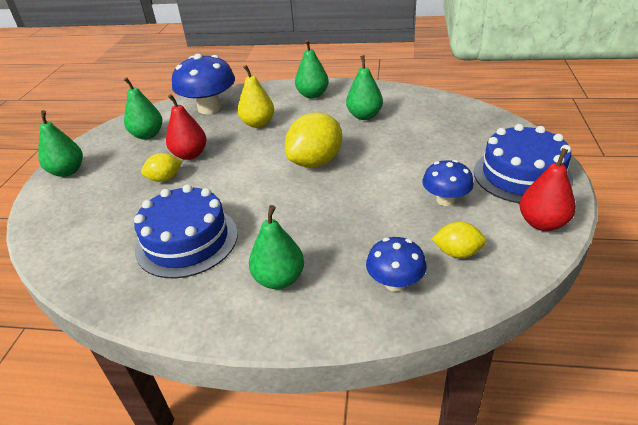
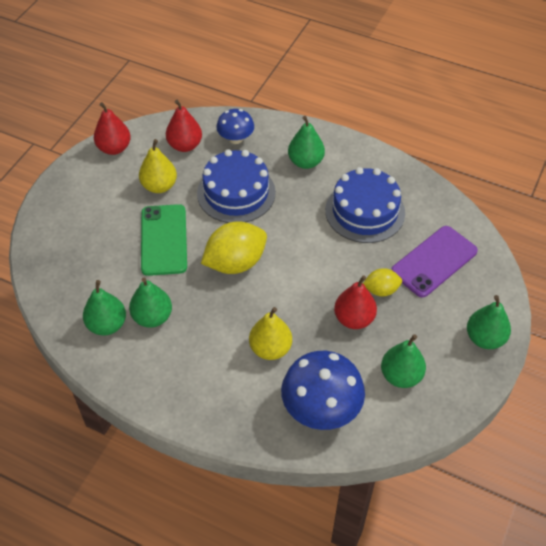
camera: 165 degrees left, 15 degrees up
green pear [295,39,329,99] -> green pear moved to [83,280,126,336]
blue mushroom [422,160,474,206] -> yellow pear [139,139,177,193]
yellow lemon [432,222,486,258] -> red pear [166,100,202,152]
blue cake [474,124,573,203] -> blue cake moved to [197,149,276,223]
none -> green phone [141,204,187,276]
none -> purple phone [391,226,478,298]

